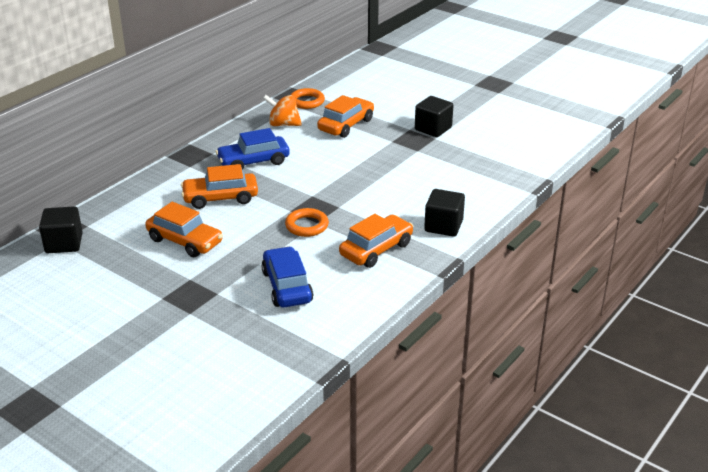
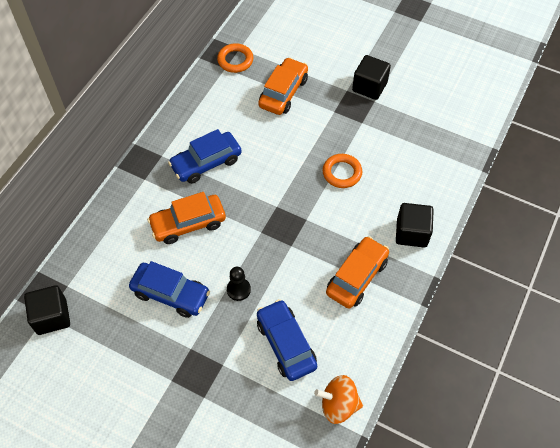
camera: 10 degrees left, 25 degrees up
orange car [145,202,223,257] -> blue car [129,261,210,318]
orange spinning top [263,95,302,126] -> orange spinning top moved to [314,375,363,424]
orange ring [285,208,329,237] -> orange ring moved to [322,154,362,188]
none -> black pawn [227,267,251,301]

